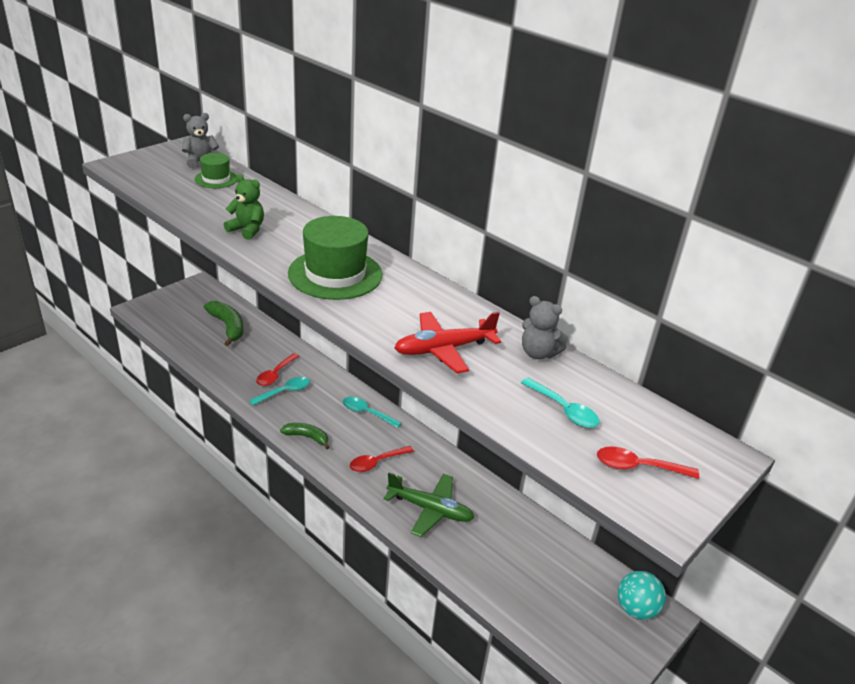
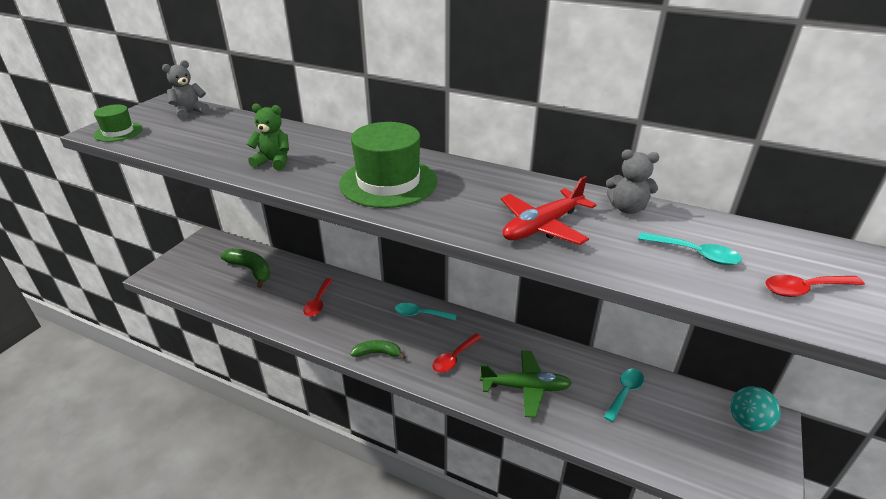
camera: 15 degrees left, 0 degrees up
green hat [194,153,237,188] -> green hat moved to [94,104,143,142]
turquoise spoon [249,377,310,405] -> turquoise spoon moved to [604,369,644,422]

